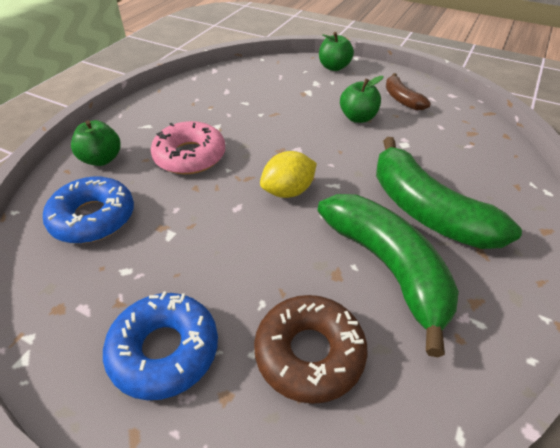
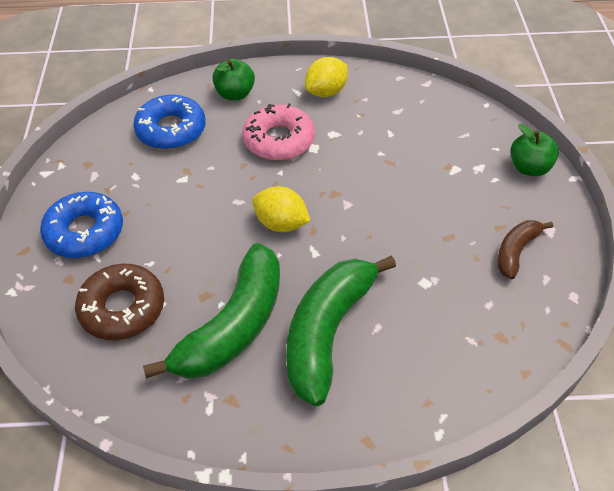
camera: 60 degrees right, 5 degrees up
green apple [340,76,384,123] -> none
none -> yellow lemon [305,57,348,97]

